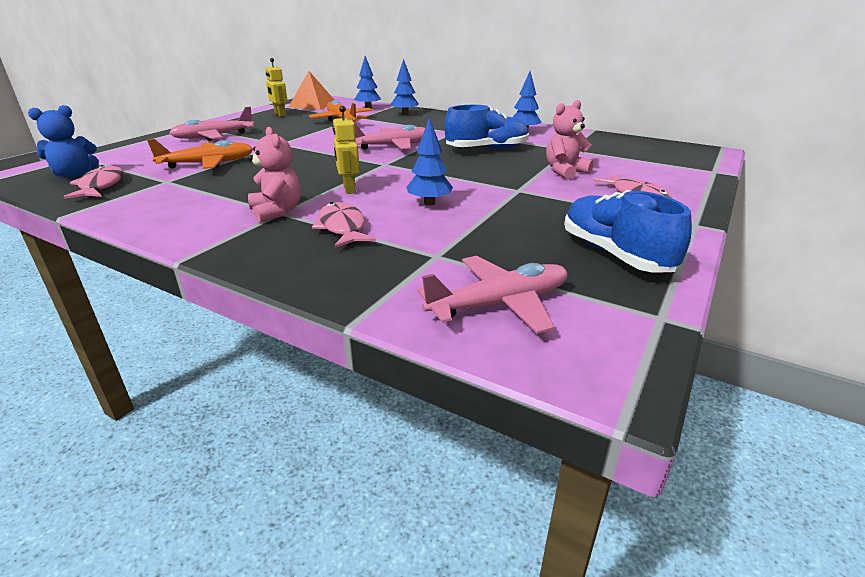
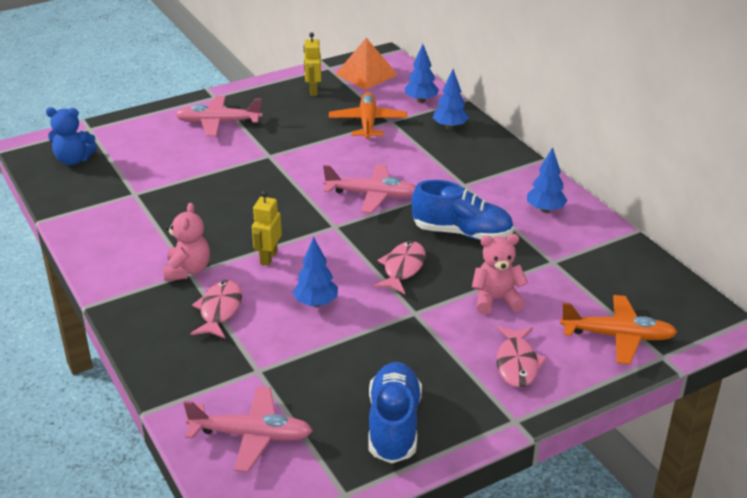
camera: 30 degrees right, 5 degrees up
pink fish [63,165,124,199] -> pink fish moved to [373,241,426,294]
orange plane [147,139,253,169] -> orange plane moved to [560,295,677,364]

